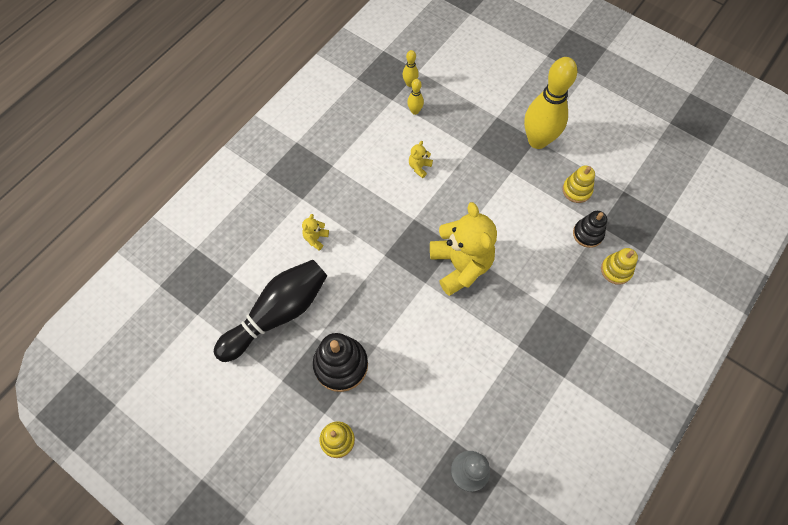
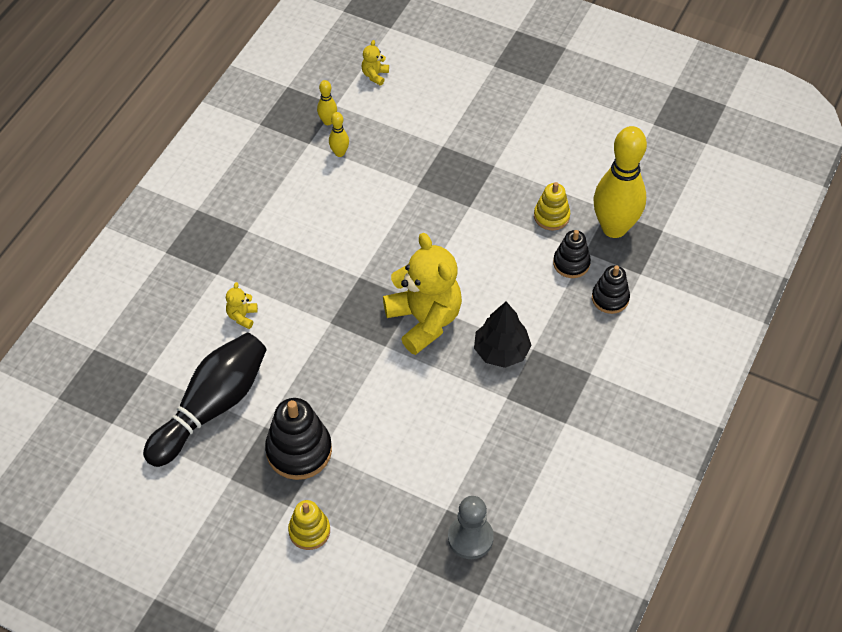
camera: 10 degrees left, 10 degrees down
yellow teddy bear [409,141,433,178] -> yellow teddy bear moved to [362,40,389,86]
yellow bowling pin [524,57,577,149] -> yellow bowling pin moved to [594,126,647,238]
yellow stacking toy [601,248,638,285] -> black stacking toy [592,265,630,314]
none -> black tree [474,302,532,368]

